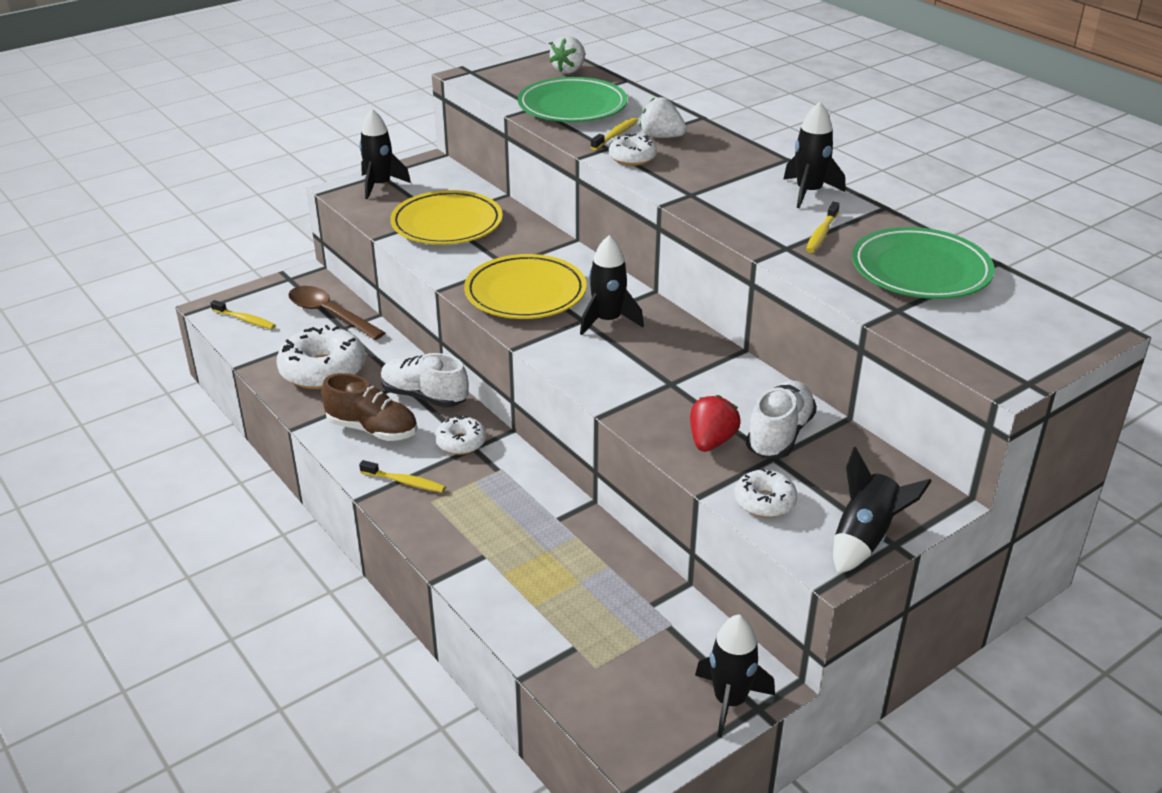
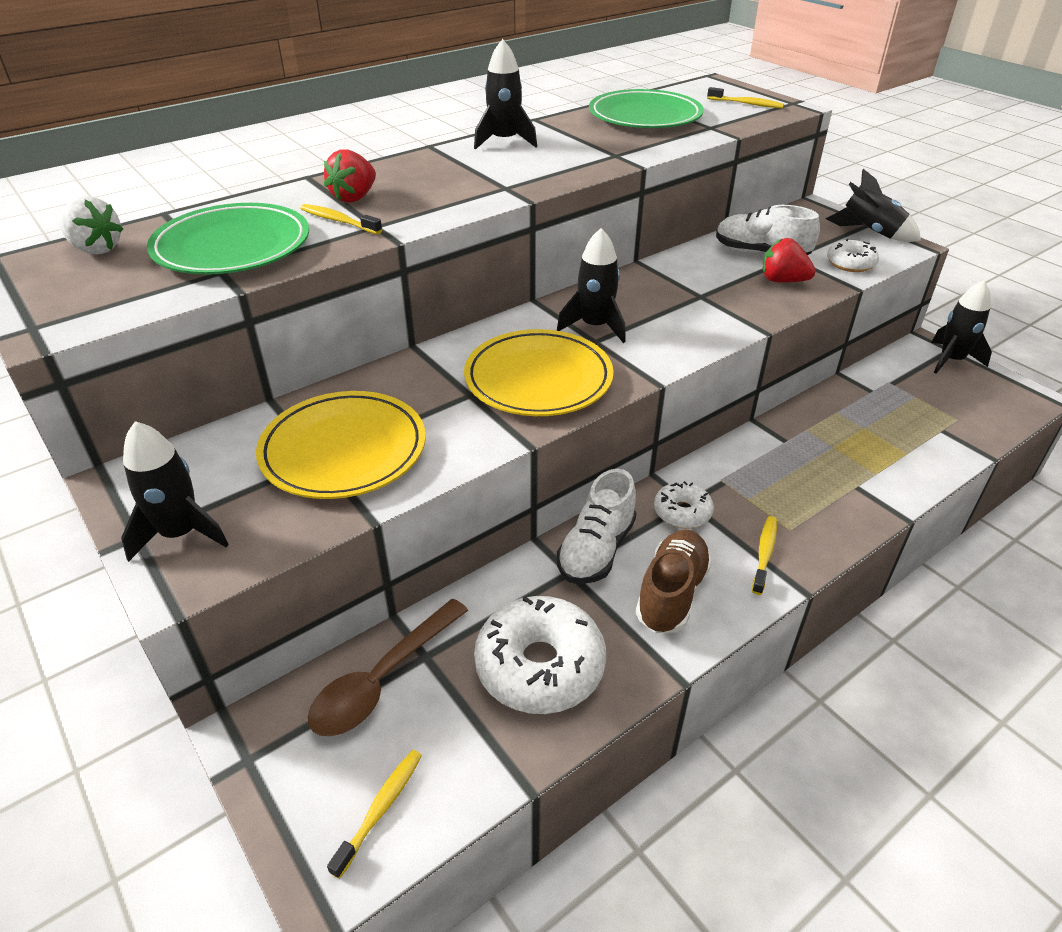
camera: 90 degrees left, 5 degrees up
white donut [609,134,657,166] -> none
white strawberry [640,97,687,138] -> red strawberry [324,149,376,203]
yellow toothbrush [806,202,840,253] -> yellow toothbrush moved to [707,87,784,109]

